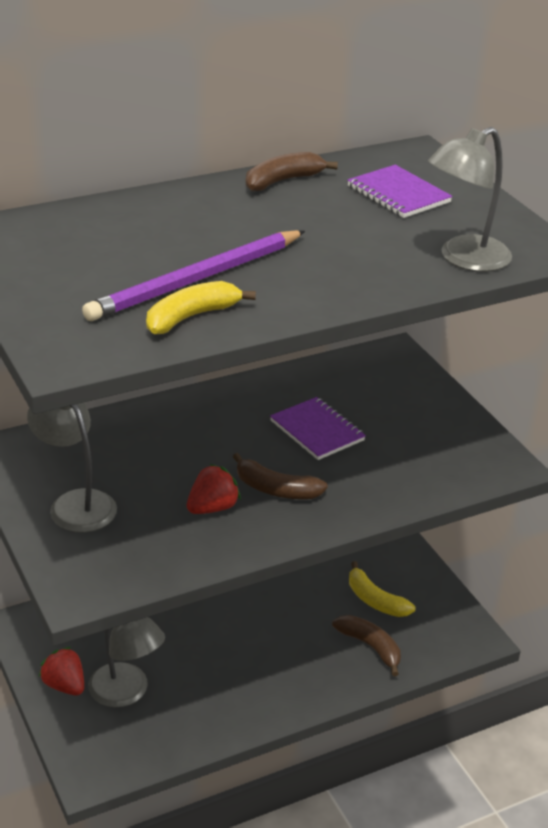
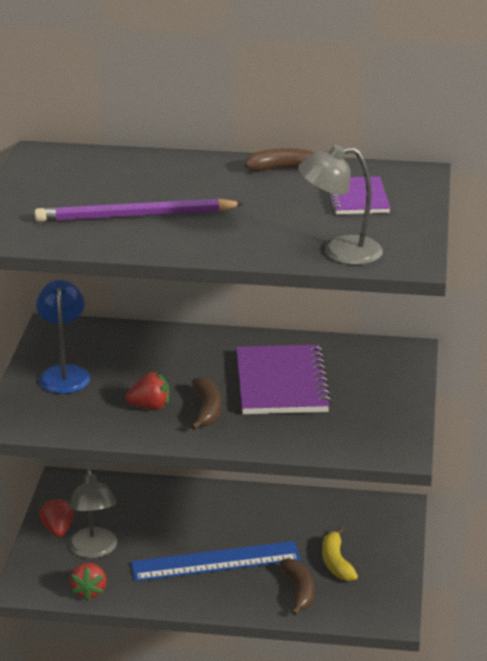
camera: 35 degrees right, 5 degrees down
grey lamp [27,402,117,532] -> blue lamp [36,280,90,394]
yellow banana [146,281,256,334] -> none
brown banana [233,453,328,499] -> brown banana turned 150 degrees counterclockwise [191,377,221,430]
purple notebook [270,397,366,460] -> purple notebook [236,345,332,414], size x1.67
none -> red strawberry [70,563,107,601]
none -> blue ruler [131,541,301,581]

